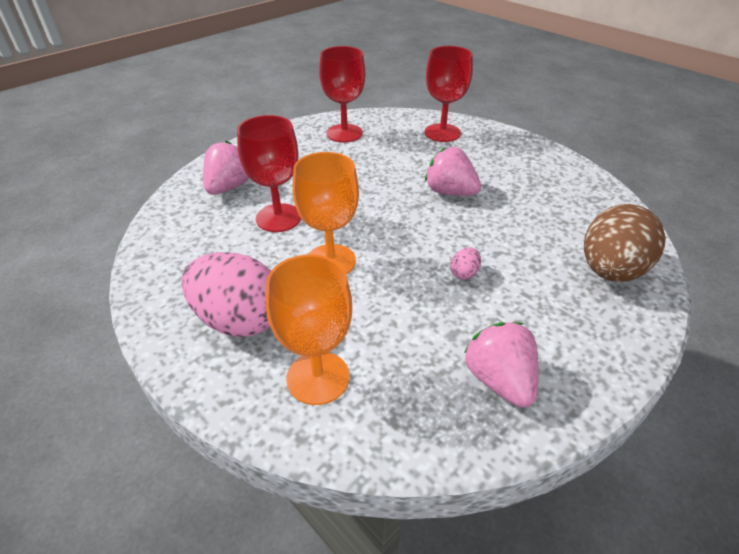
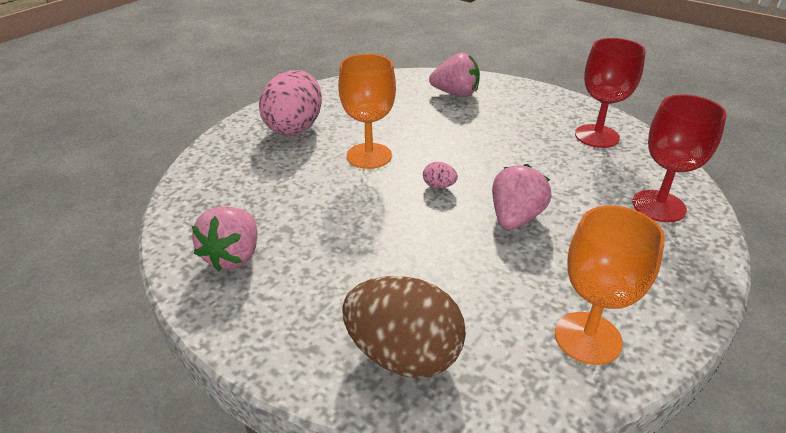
camera: 80 degrees right, 5 degrees down
red goblet [237,115,301,232] -> none
orange goblet [265,254,352,405] -> orange goblet moved to [555,206,665,365]
pink egg [450,247,481,280] -> pink egg moved to [423,162,458,189]
pink strawberry [464,322,539,407] -> pink strawberry turned 135 degrees clockwise [192,207,257,271]

